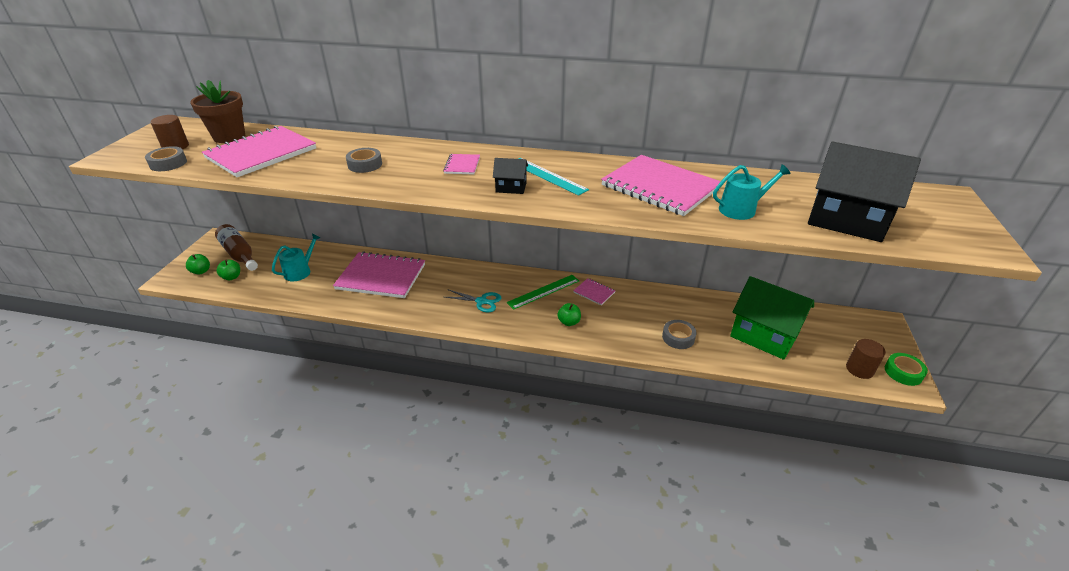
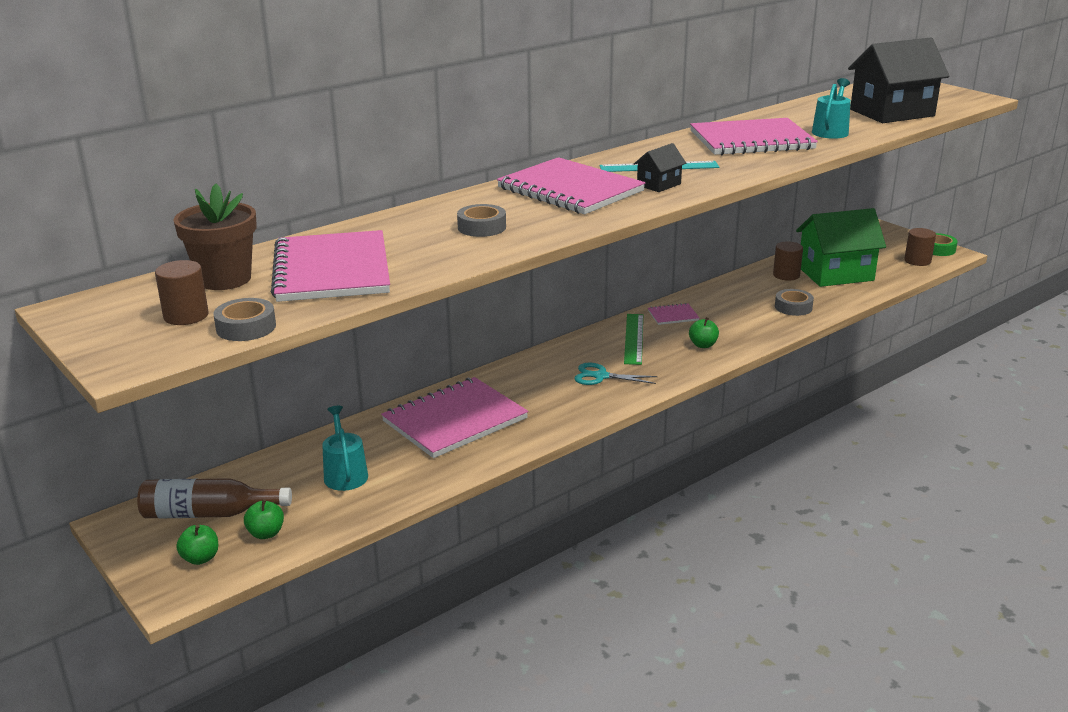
camera: 50 degrees left, 10 degrees down
pink notebook [443,154,480,174] -> pink notebook [497,157,646,214], size x2.27
turquoise scissors [445,289,501,312] -> turquoise scissors turned 135 degrees counterclockwise [574,362,658,385]
none -> brown cylinder [773,241,803,281]

